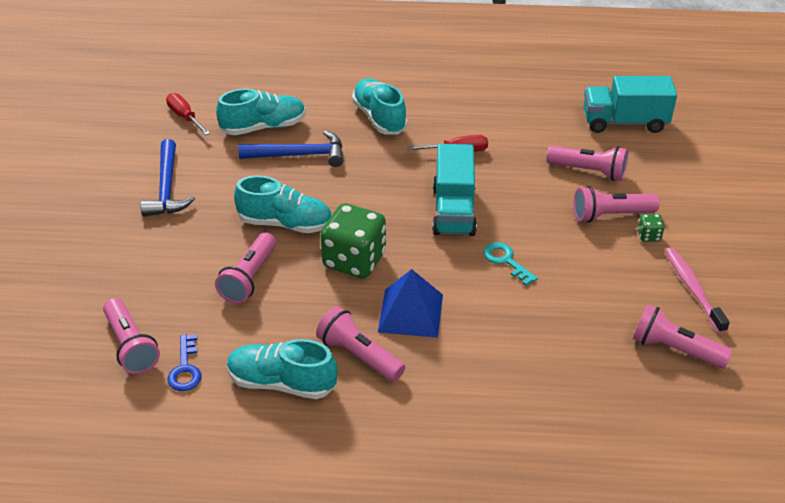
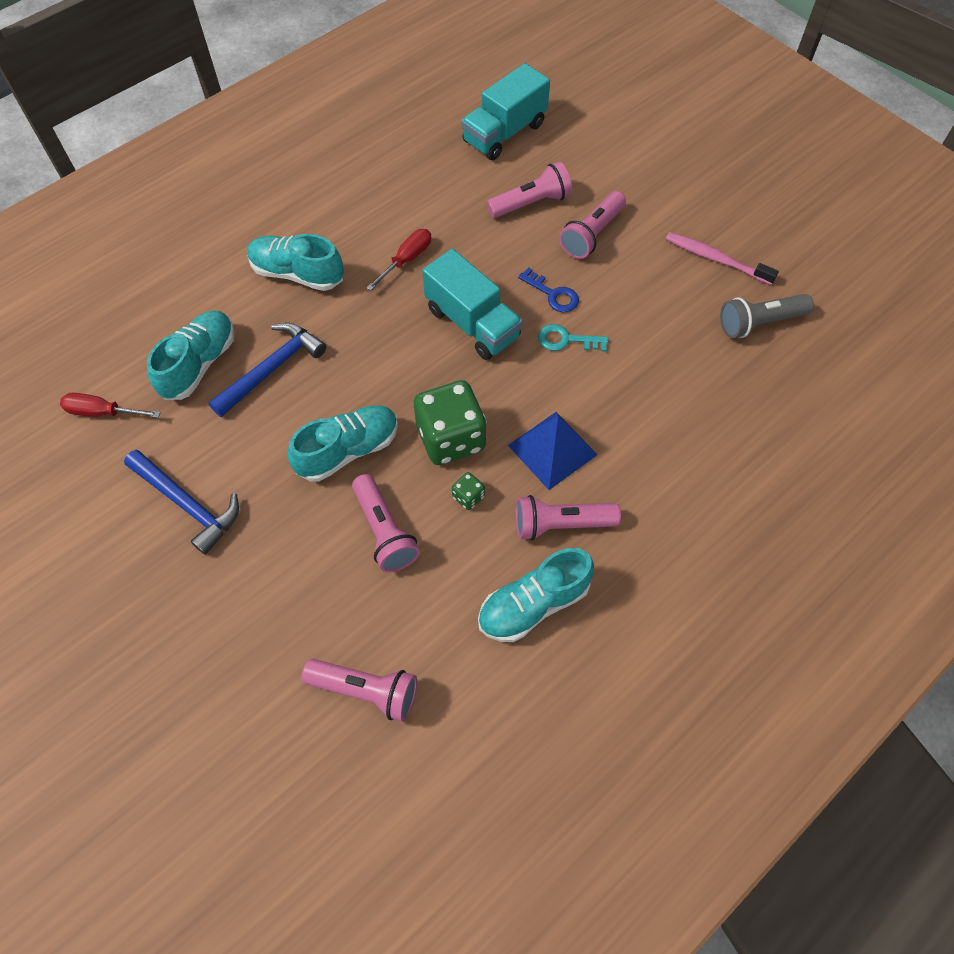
camera: 45 degrees left, 20 degrees up
blue key [168,334,202,391] -> blue key moved to [518,267,579,312]
pink flashlight [633,304,733,369] -> grey flashlight [720,294,814,338]
green dice [637,214,664,242] -> green dice moved to [452,472,485,510]

